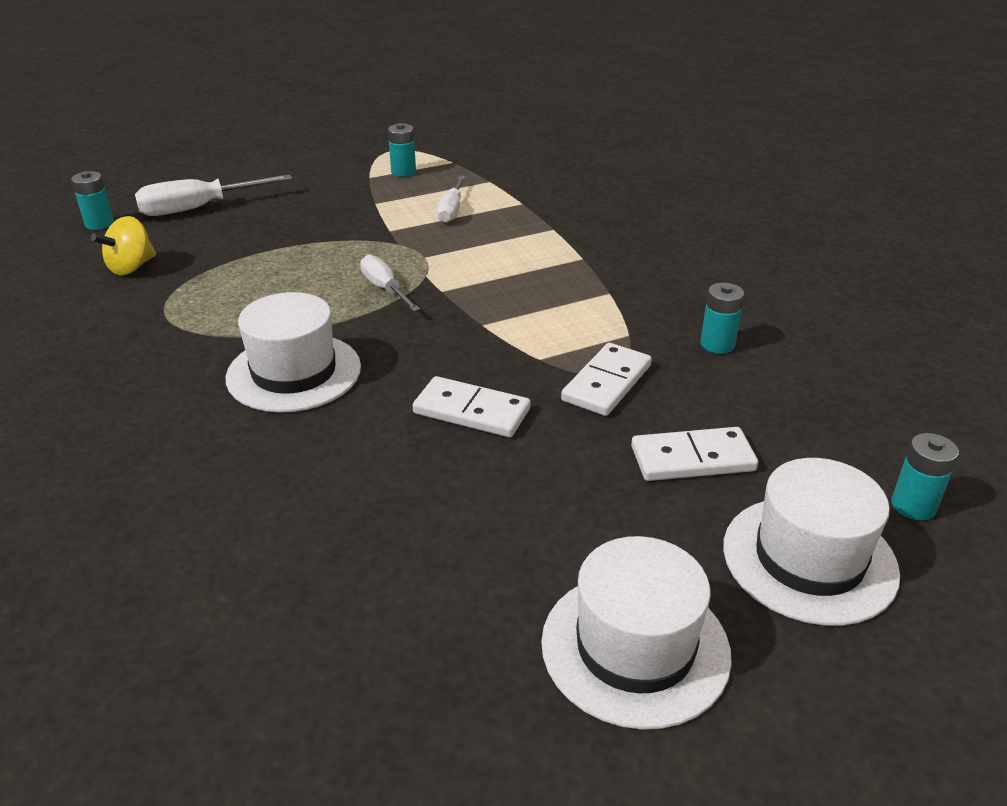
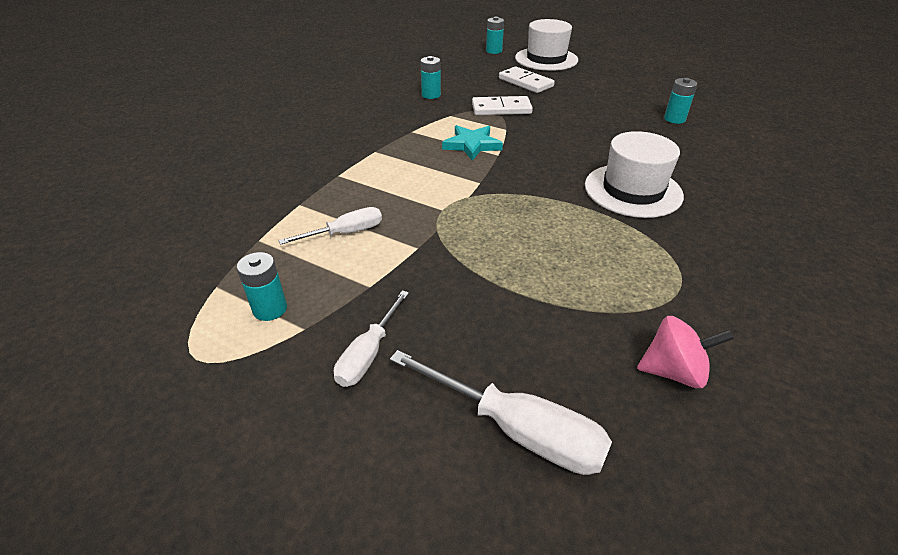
camera: 125 degrees left, 5 degrees up
turquoise battery [71,171,114,230] -> turquoise battery moved to [664,78,698,124]
yellow spinning top [91,216,156,275] -> pink spinning top [637,316,734,388]
white screwdriver [360,255,420,312] -> white screwdriver moved to [334,290,409,387]
white domino [413,376,530,437] -> none
white hat [541,536,732,730] -> none
none -> turquoise star [442,125,503,161]

